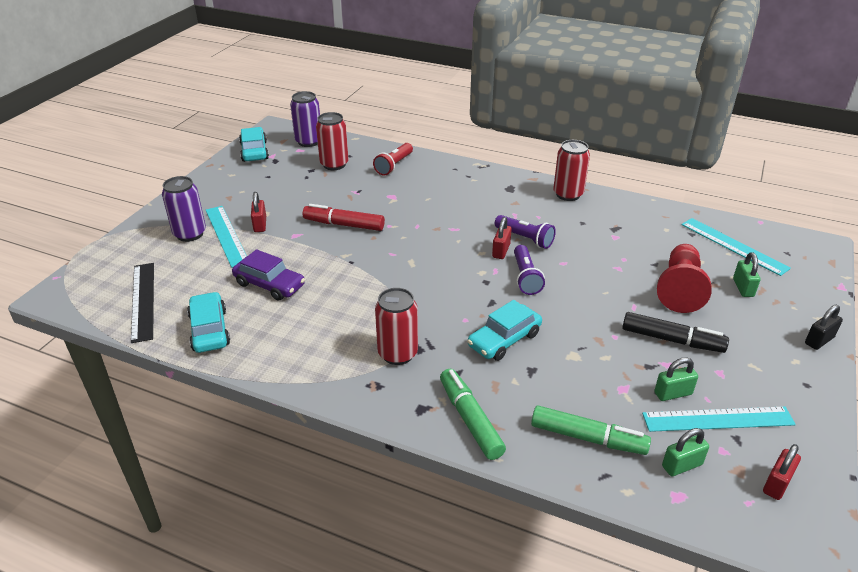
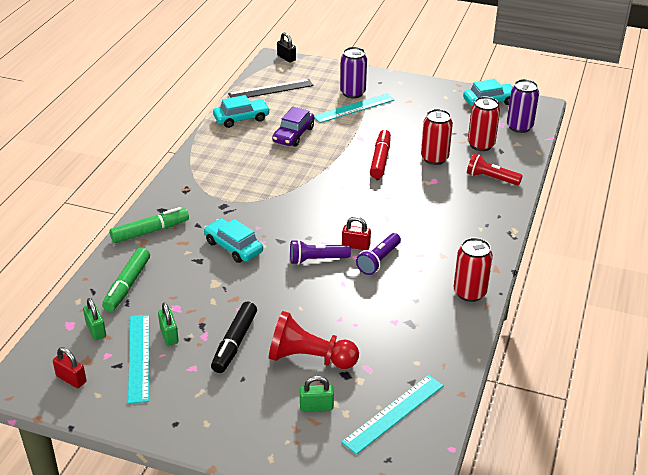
camera: 85 degrees right, 0 degrees up
red padlock [251,192,266,232] -> none
red can [375,288,418,365] -> red can moved to [421,109,453,165]
black padlock [805,305,843,350] -> black padlock moved to [277,32,296,63]

